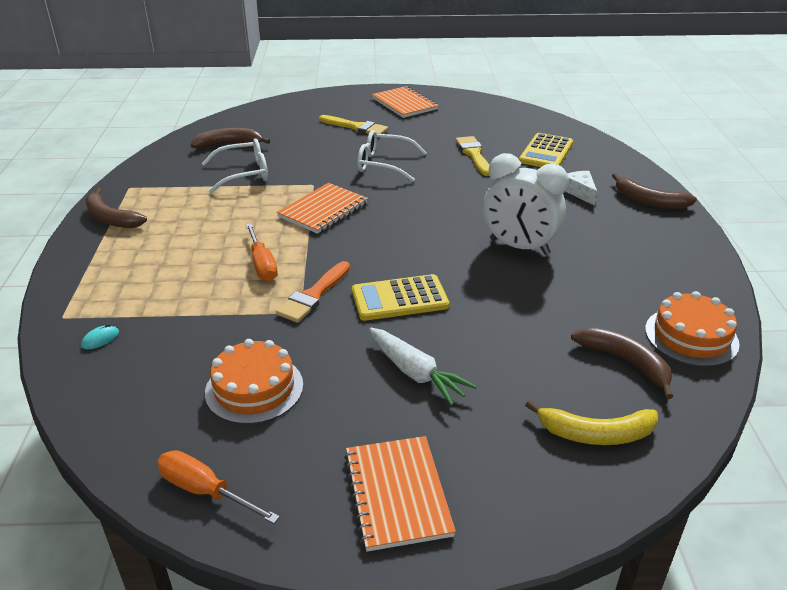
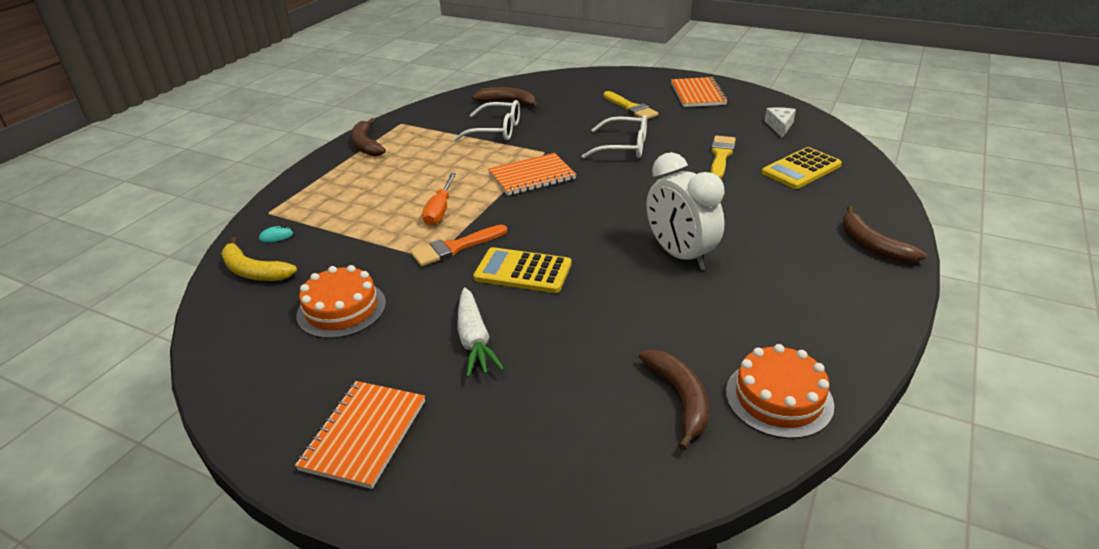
camera: 30 degrees right, 0 degrees up
orange screwdriver [157,450,280,524] -> none
white glasses [357,130,427,182] -> white glasses turned 150 degrees clockwise [582,115,647,159]
yellow banana [525,400,658,445] -> yellow banana moved to [221,237,297,281]
white cheese [565,171,597,206] -> white cheese moved to [765,107,796,138]

